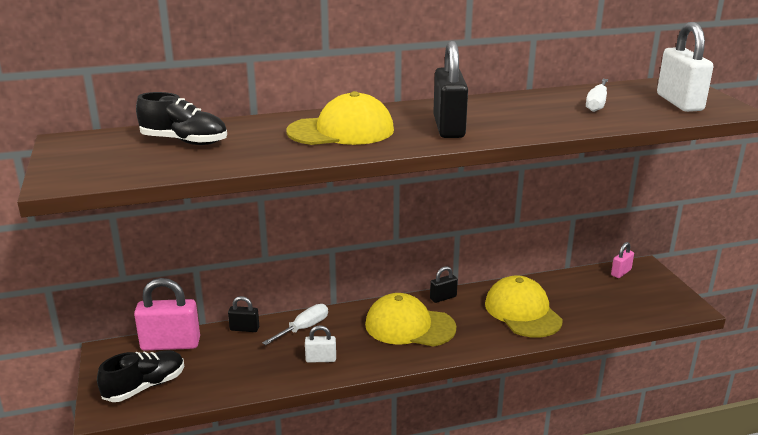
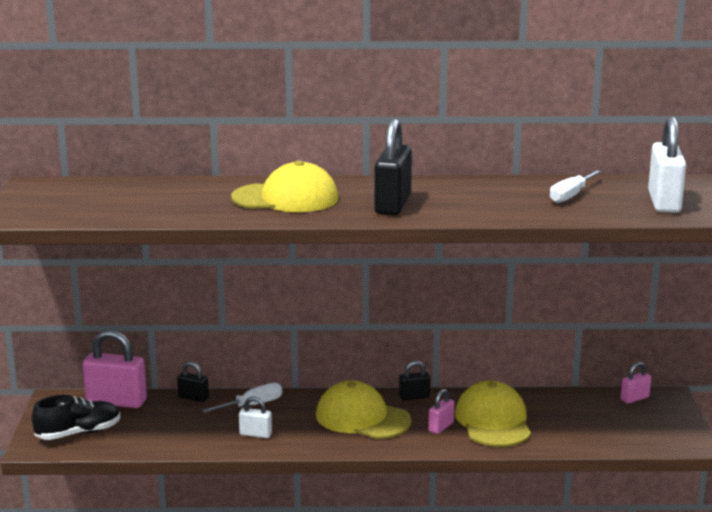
camera: 15 degrees right, 5 degrees down
black shoe [136,92,227,145] -> none
none -> pink padlock [428,389,454,434]

